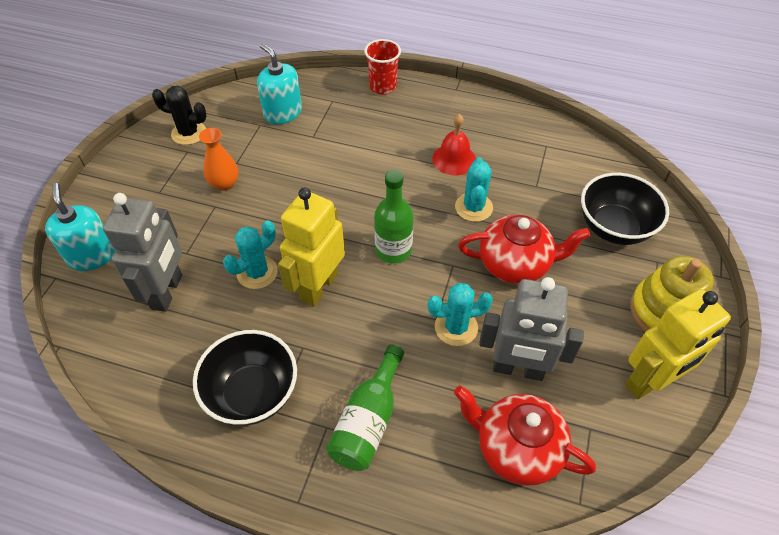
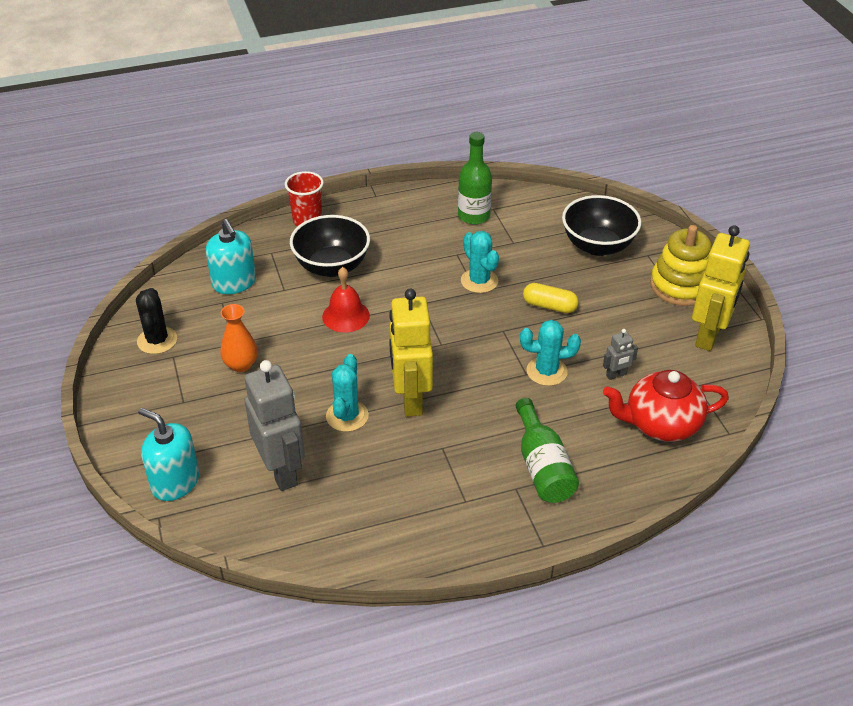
camera: 35 degrees left, 10 degrees down
black cactus [152,86,207,145] -> black cactus turned 75 degrees counterclockwise [136,288,177,354]
black bowl [193,330,297,426] -> black bowl moved to [290,215,370,277]
turquoise soap dispenser [257,43,302,124] -> turquoise soap dispenser turned 135 degrees counterclockwise [206,219,256,294]
green bottle [374,170,414,263] -> green bottle moved to [458,132,492,224]
turquoise cactus [428,283,493,346] -> turquoise cactus turned 45 degrees clockwise [520,320,581,386]
red bell [432,114,476,175] -> red bell moved to [322,267,370,333]
red teapot [458,215,590,284] -> yellow capsule [523,283,579,313]
grey robot [479,277,584,381] -> grey robot [603,329,638,380], size x0.44

